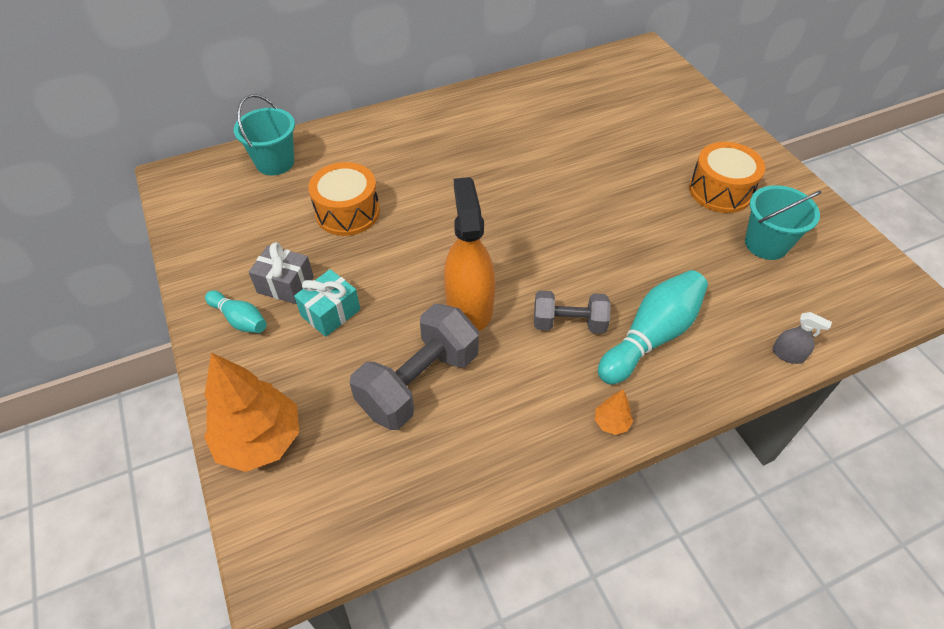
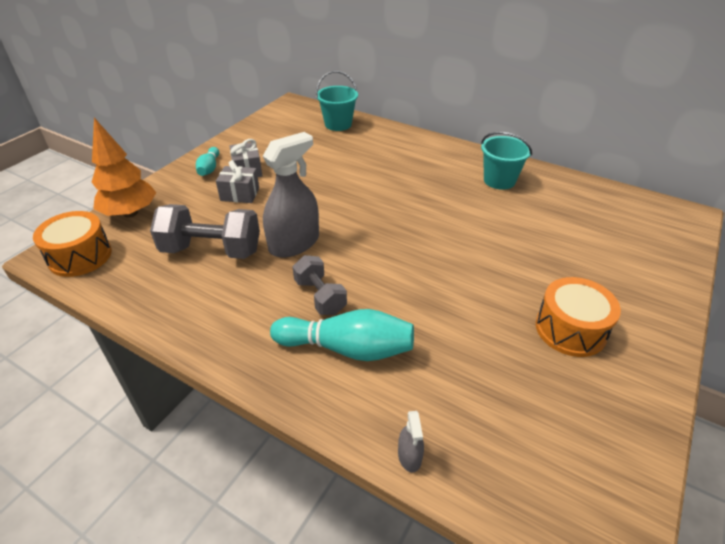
camera: 55 degrees right, 10 degrees down
turquoise gift [294,269,360,337] -> grey gift [216,160,259,203]
orange drum [308,162,380,236] -> orange drum moved to [33,211,112,277]
orange spray bottle [444,177,495,331] -> grey spray bottle [263,132,319,258]
orange tree [595,389,633,435] -> none
turquoise bucket [745,185,821,260] -> turquoise bucket moved to [481,132,532,190]

